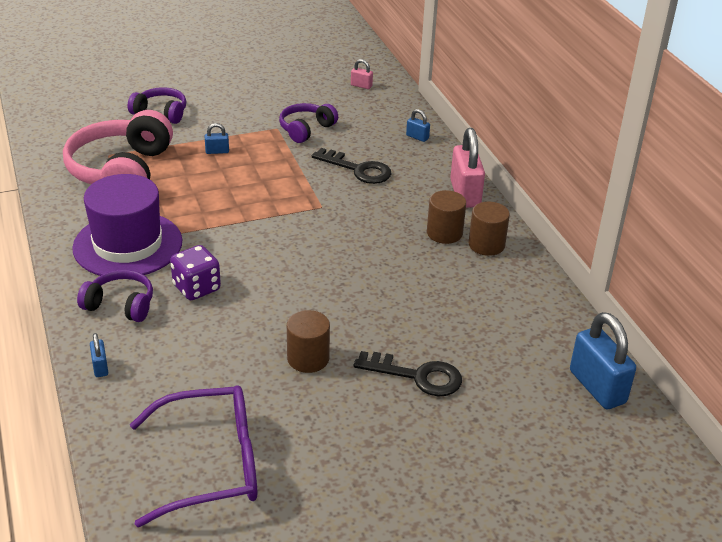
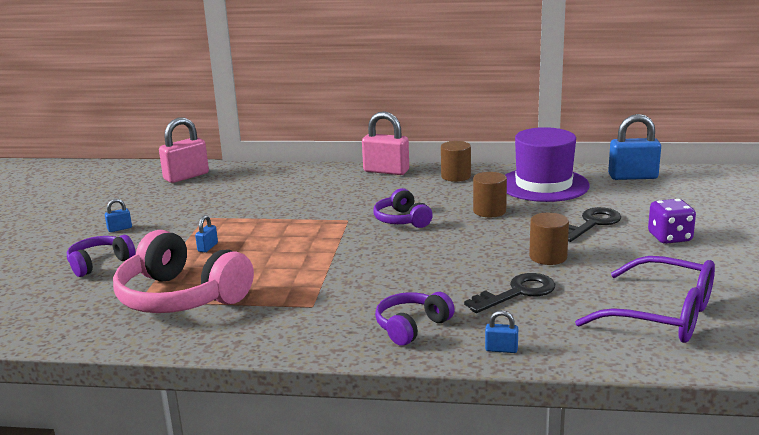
camera: 60 degrees left, 15 degrees down
purple hat [72,174,182,276] -> purple hat moved to [505,127,589,202]
purple glasses [130,385,257,527] -> purple glasses turned 105 degrees clockwise [575,256,715,343]
purple dice [170,245,221,300] -> purple dice moved to [648,199,696,244]
purple headphones [279,103,338,143] -> purple headphones moved to [373,188,433,228]
black key [312,148,391,184] -> black key moved to [464,273,555,313]
pink padlock [351,59,373,89] -> pink padlock [159,117,209,183], size x2.16
blue padlock [406,109,430,142] -> blue padlock moved to [105,199,132,232]
brown cylinder [427,190,466,244] -> brown cylinder moved to [473,172,507,217]

